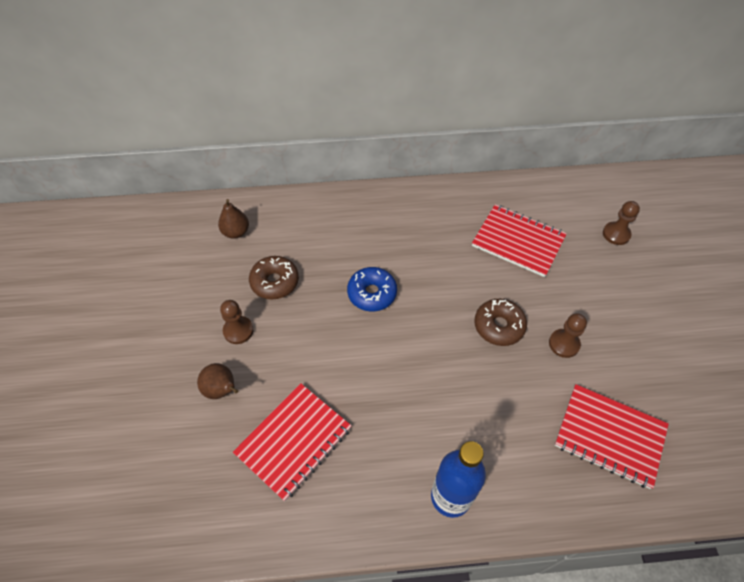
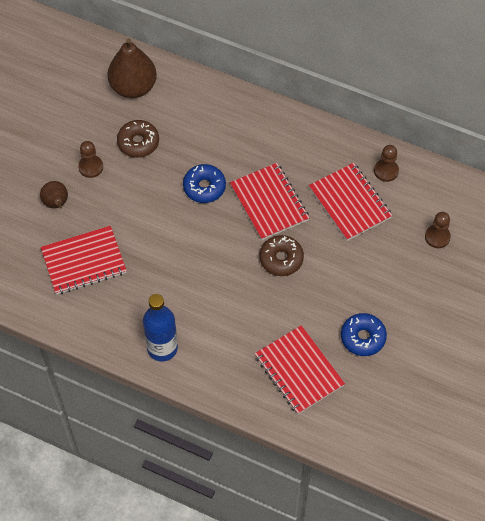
camera: 30 degrees right, 5 degrees up
brown pear [218,199,249,239] -> brown pear [107,38,157,98], size x1.83
brown pawn [549,313,587,358] -> brown pawn moved to [374,145,399,182]
none -> red notebook [230,163,309,240]
none -> blue donut [341,313,387,356]

